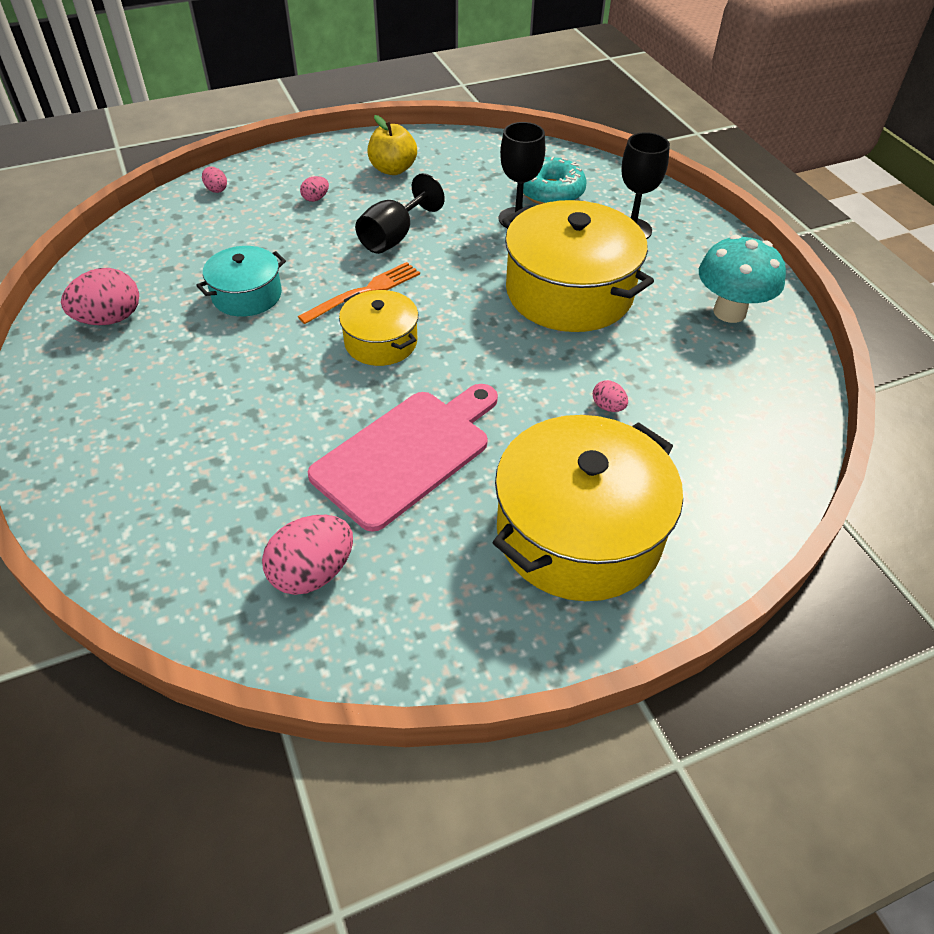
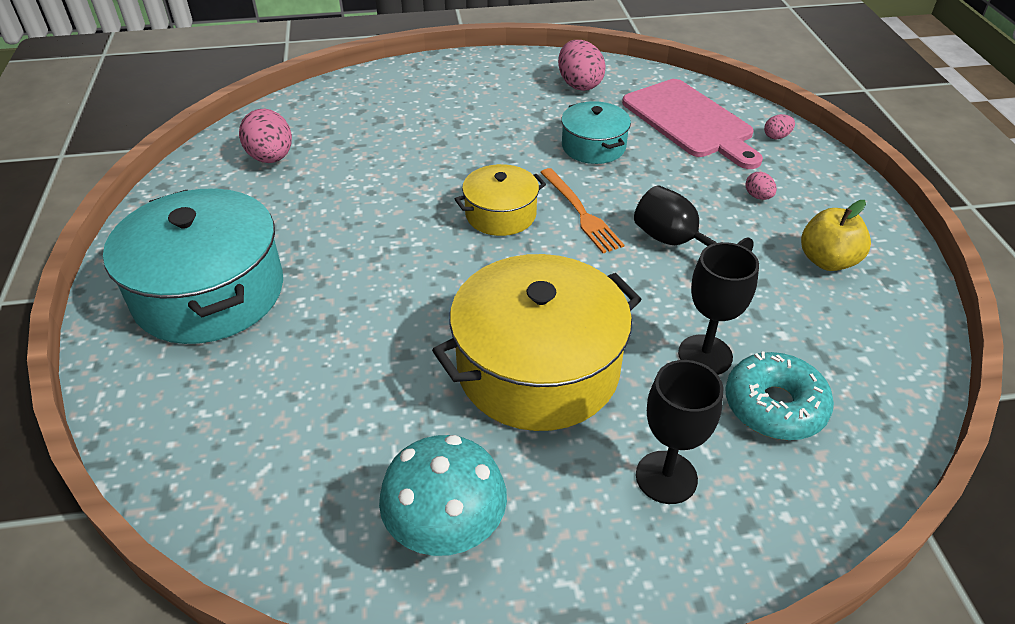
camera: 105 degrees right, 5 degrees down
pink cutting board [308,384,498,532] -> pink cutting board moved to [622,79,763,169]
yellow pot [492,415,683,601] -> turquoise pot [103,188,283,344]
pink egg [593,380,628,412] -> none

